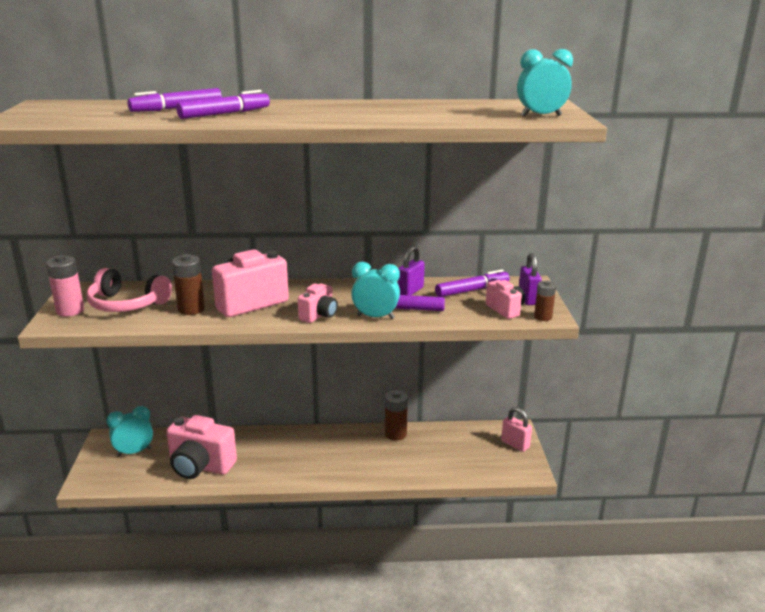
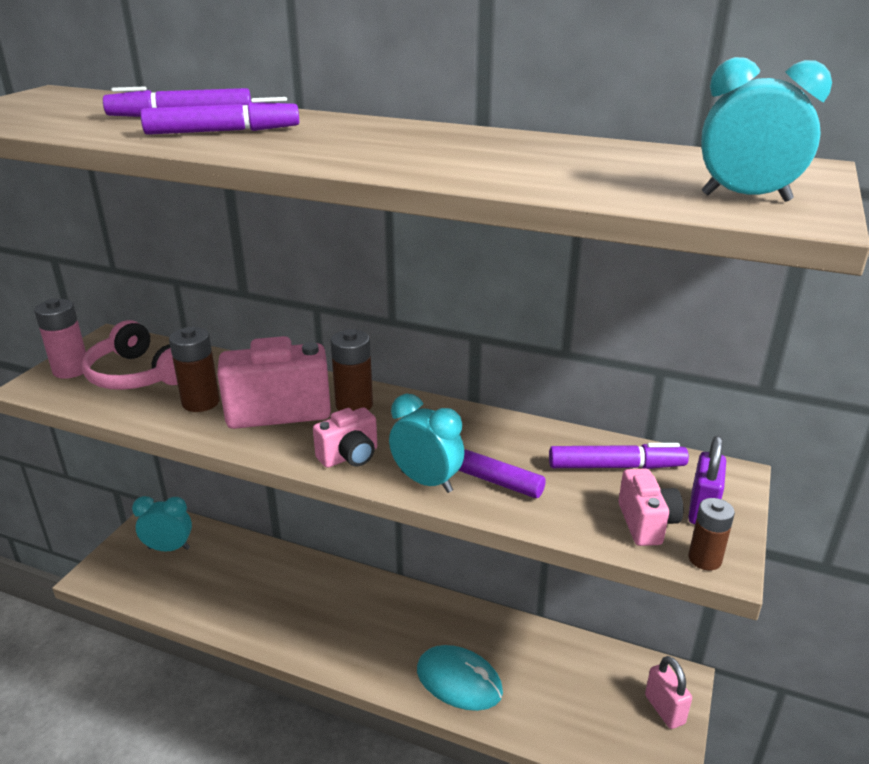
camera: 25 degrees right, 5 degrees up
pink camera [166,415,237,479] -> none
brown battery [385,390,408,441] -> brown battery moved to [331,330,373,411]
purple padlock [398,246,425,295] -> none
none -> turquoise mouse [417,645,503,711]

